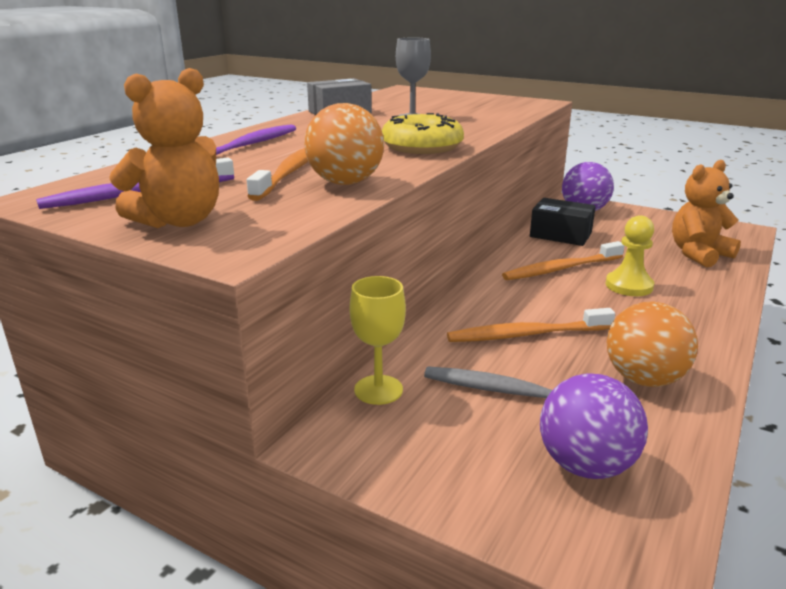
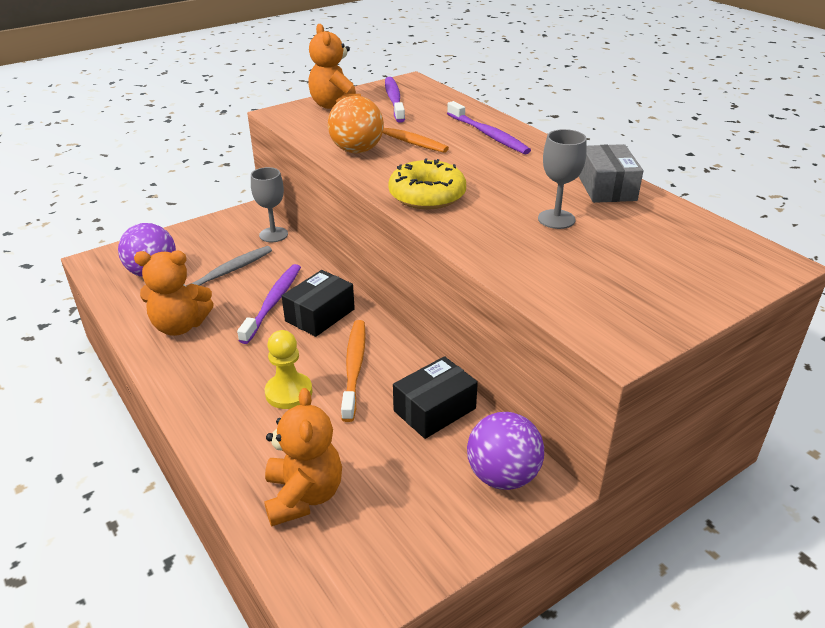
camera: 115 degrees right, 10 degrees up
yellow goblet [349,276,406,405] -> grey goblet [251,167,288,242]
orange toothbrush [447,308,615,342] -> purple toothbrush [237,264,301,344]
orange ball [607,301,698,387] -> orange teddy bear [134,251,214,336]
none -> black box [282,270,355,337]

